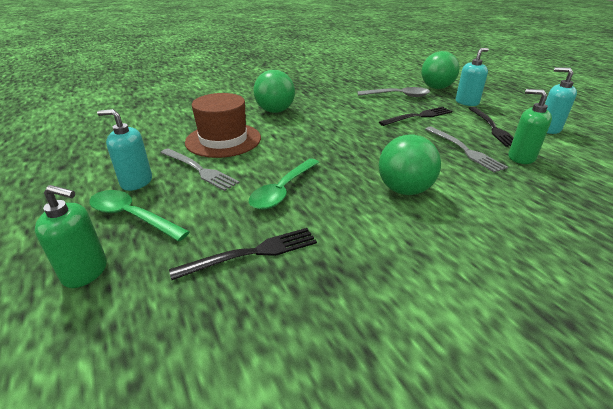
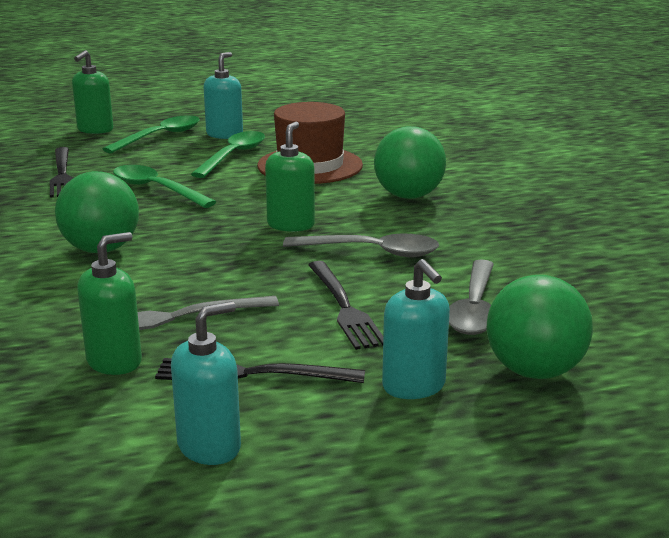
camera: 100 degrees right, 10 degrees down
grey fork [161,148,240,191] -> green spoon [191,131,265,178]
none -> green soap dispenser [265,122,315,232]
none -> grey spoon [283,233,439,257]

